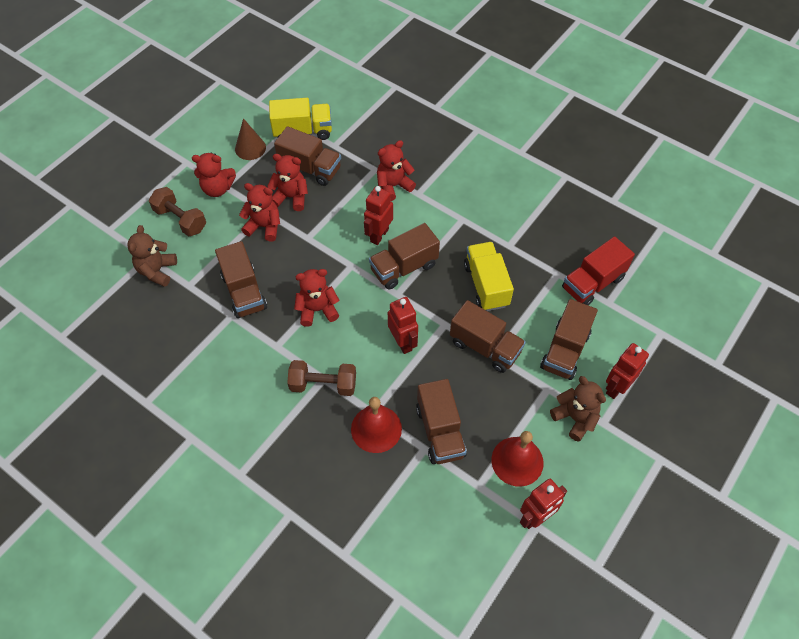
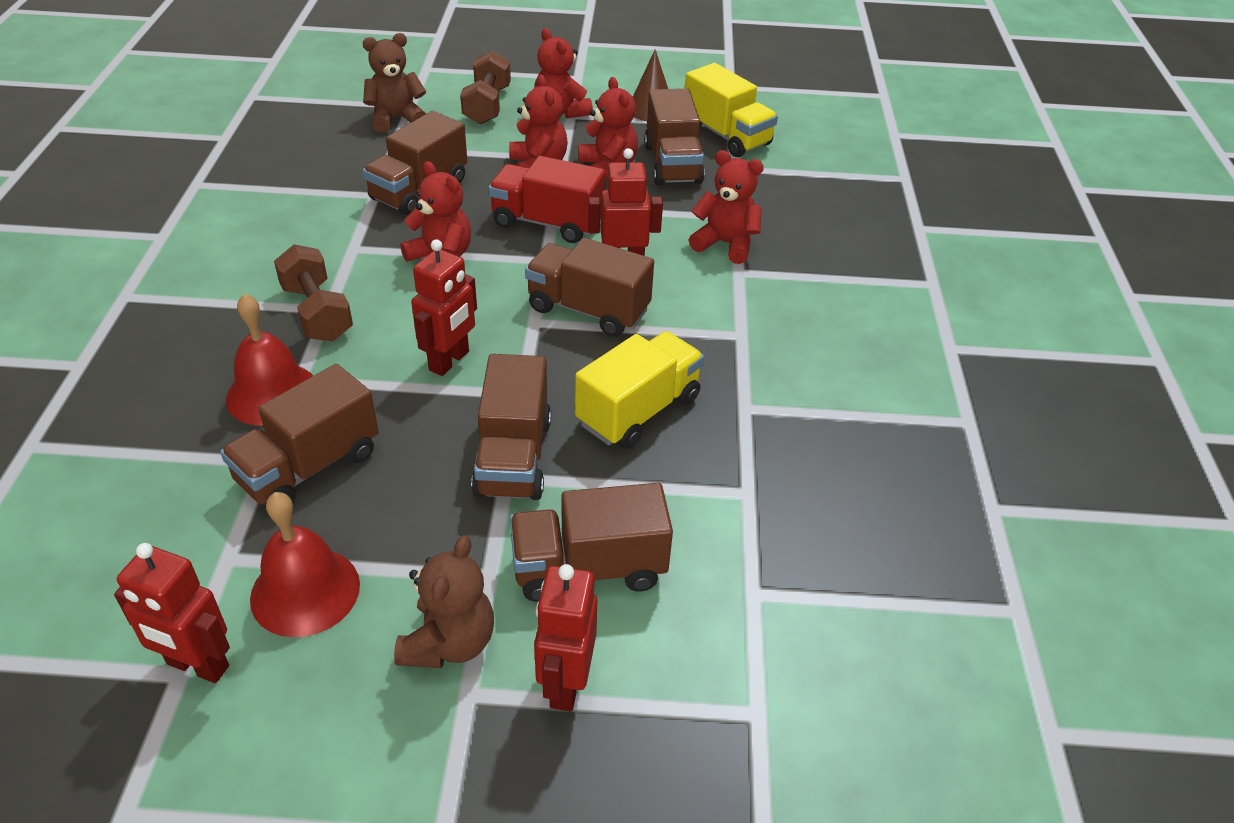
camera: 55 degrees right, 15 degrees down
red truck [562,236,635,305] -> red truck moved to [488,156,605,243]
red robot [606,343,649,399] -> red robot turned 90 degrees counterclockwise [534,564,597,711]

